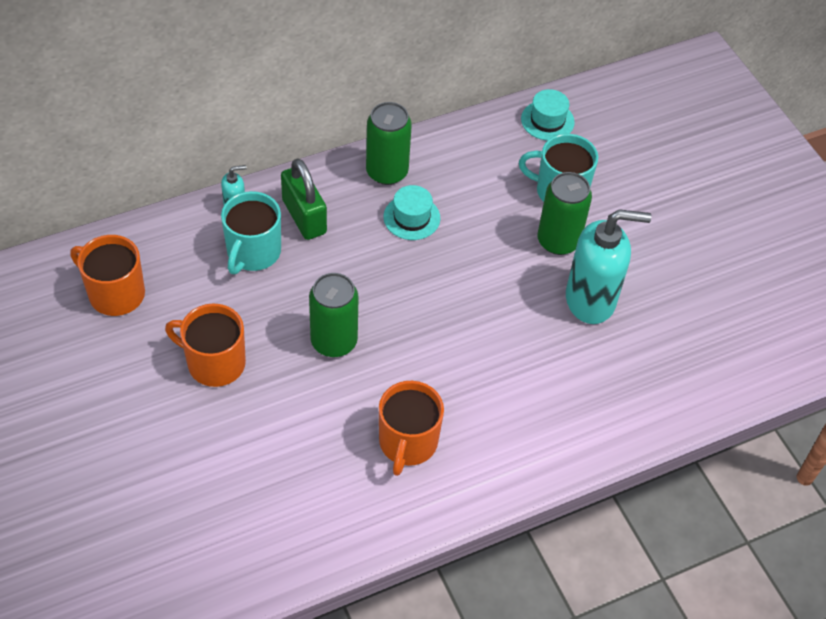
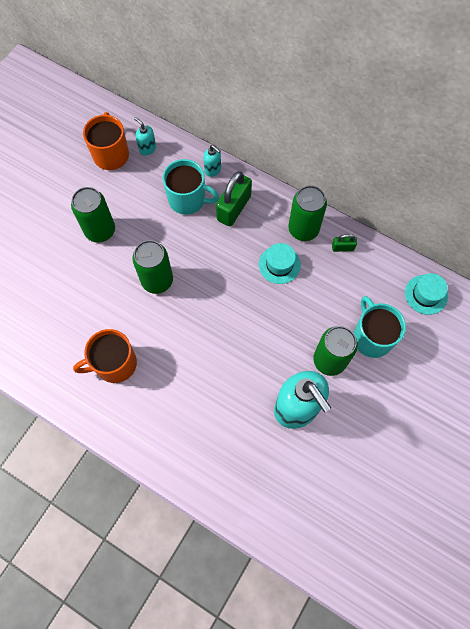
camera: 60 degrees right, 15 degrees up
orange mug [165,304,246,387] -> green can [71,187,115,243]
turquoise mug [221,191,281,274] -> turquoise mug turned 150 degrees counterclockwise [163,159,219,215]
none -> turquoise soap dispenser [134,117,156,156]
none -> green padlock [332,234,357,252]

